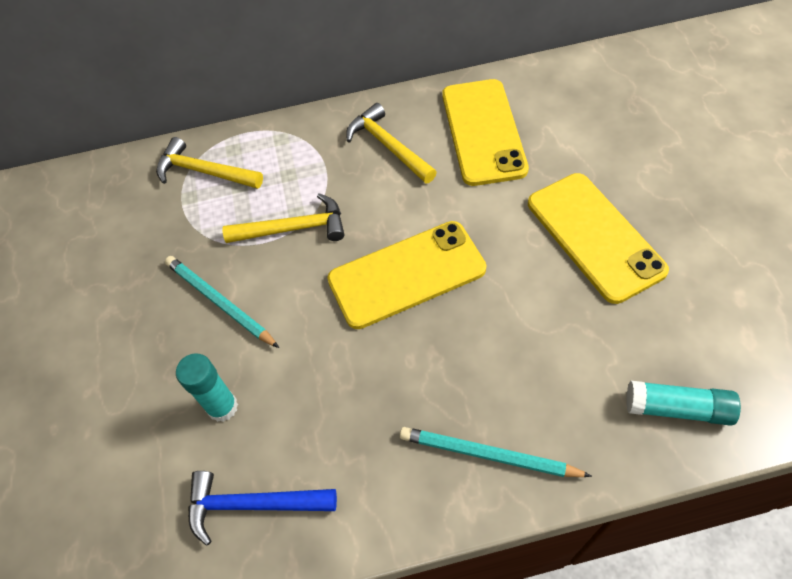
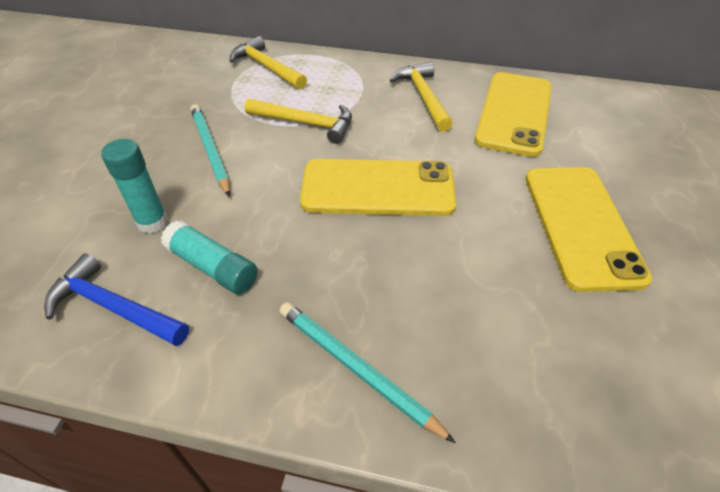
camera: 20 degrees right, 10 degrees down
turquoise glue stick [626,381,741,426] -> turquoise glue stick moved to [161,220,258,294]

